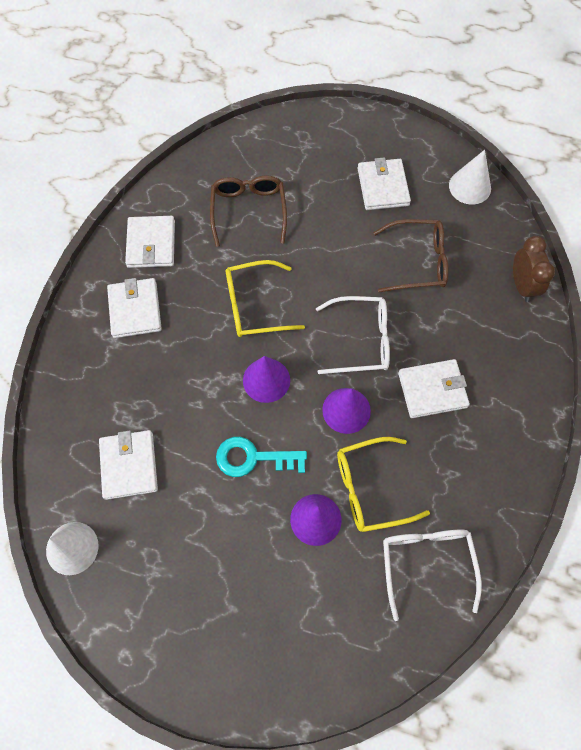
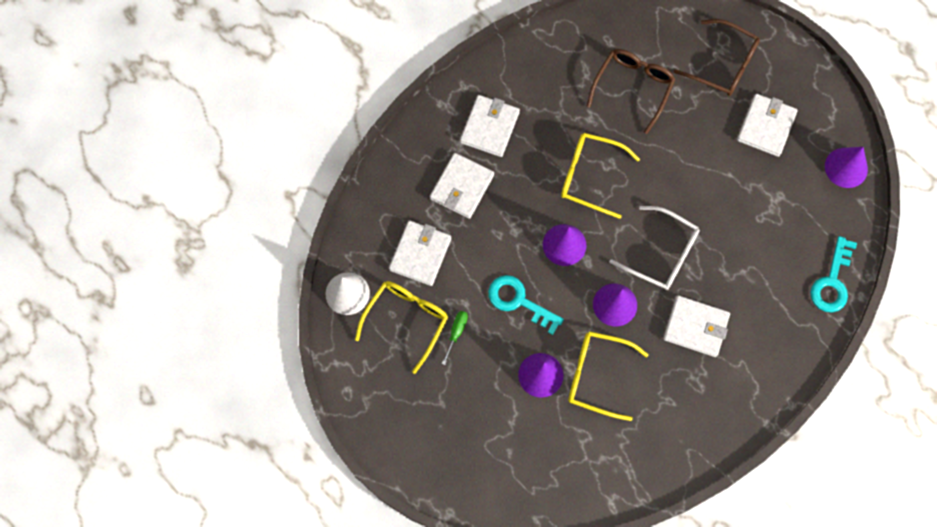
camera: 30 degrees right, 5 degrees up
white wallet [125,216,175,268] -> white wallet moved to [430,153,494,219]
brown glasses [373,219,448,293] -> brown glasses moved to [674,19,760,96]
white glasses [383,529,482,621] -> none
white cone [449,150,491,204] -> purple cone [825,147,868,188]
brown clock [513,236,555,302] -> turquoise key [810,236,857,312]
none -> yellow glasses [355,281,448,374]
none -> green screwdriver [442,311,468,365]

